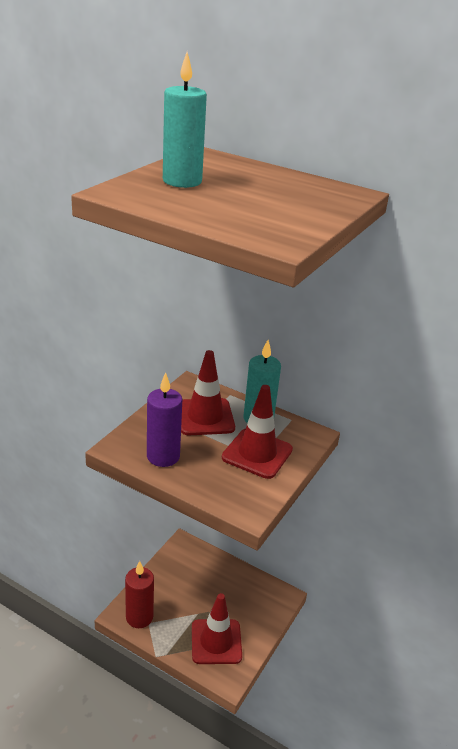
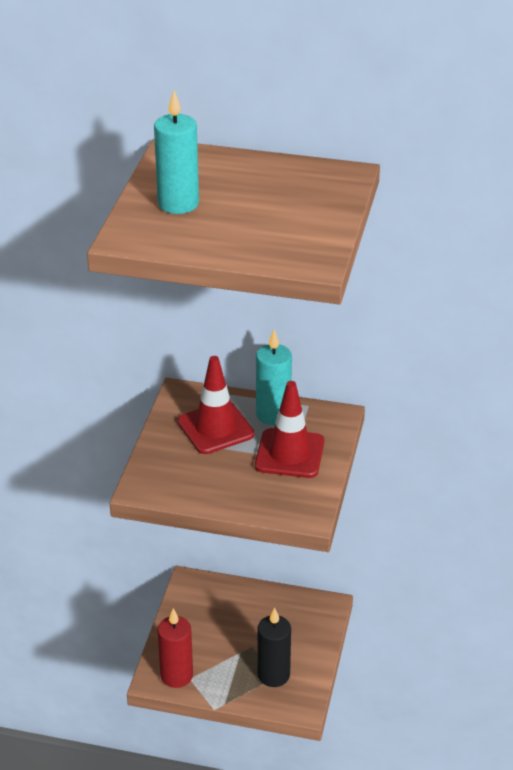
camera: 15 degrees left, 5 degrees up
purple candle [147,372,182,467] -> none
red traffic cone [192,593,242,664] -> black candle [257,607,291,687]

